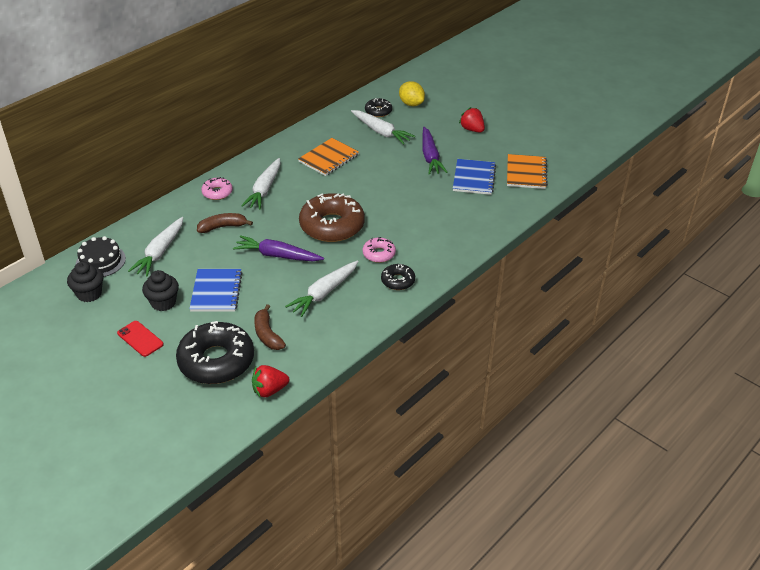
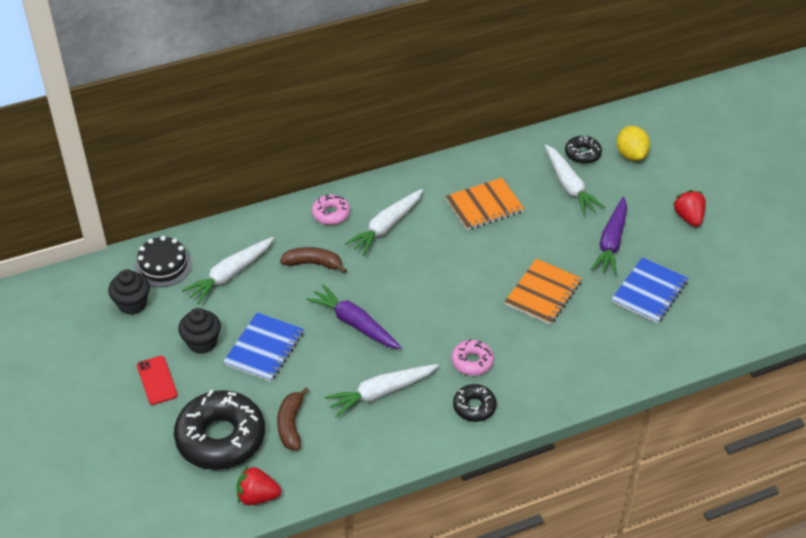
camera: 25 degrees right, 5 degrees up
brown donut [299,193,365,242] -> none
orange notebook [507,154,548,189] -> orange notebook moved to [505,259,582,325]

